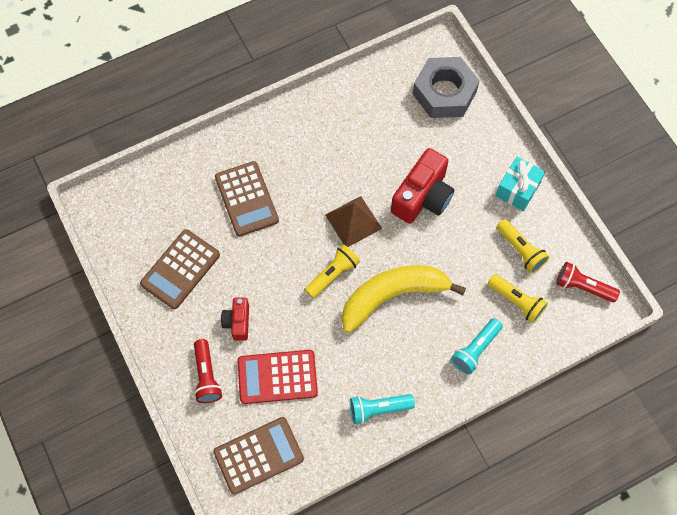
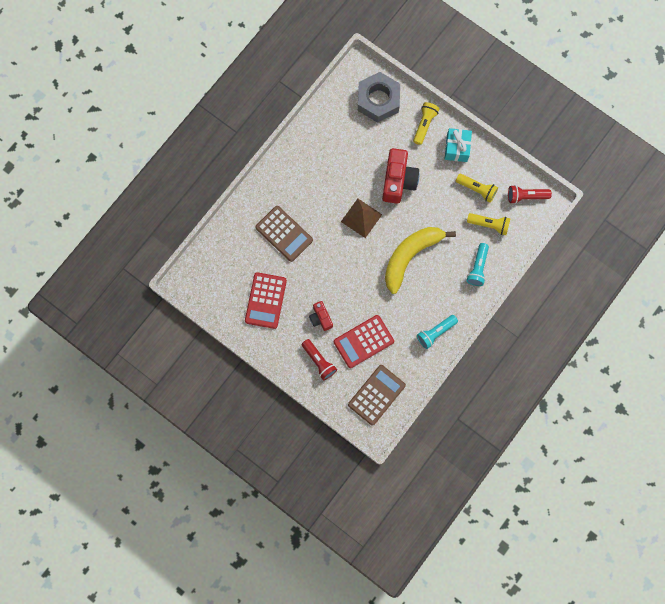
camera: 25 degrees left, 10 degrees up
brown calculator [140,229,220,309] -> red calculator [245,272,287,329]
yellow flashlight [305,244,360,298] -> yellow flashlight moved to [413,102,440,145]

